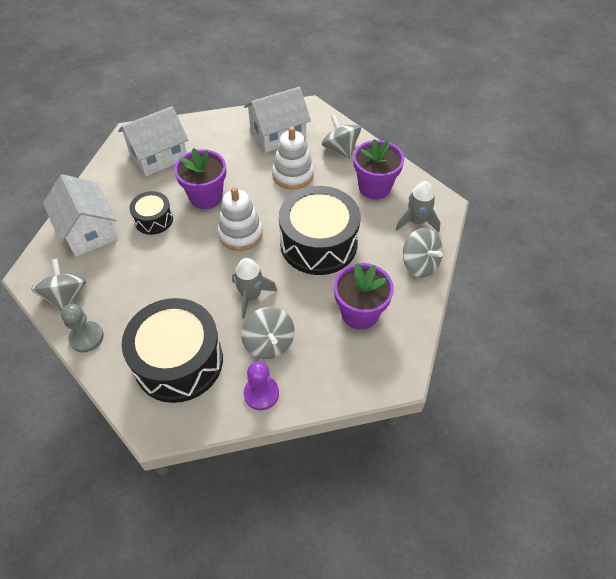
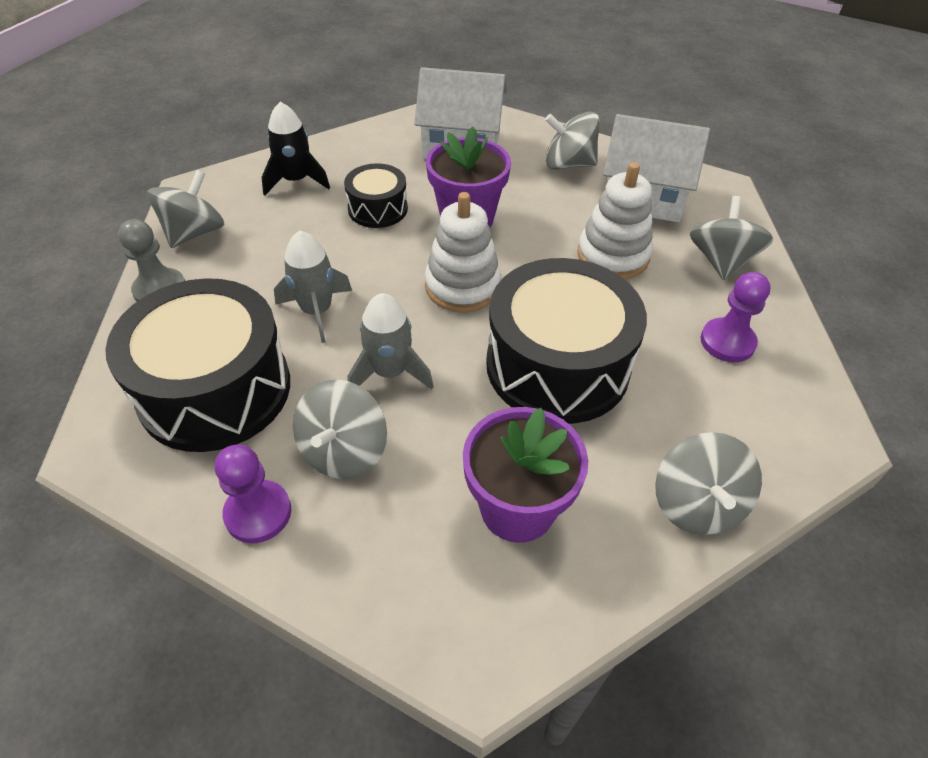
camera: 40 degrees right, 5 degrees down
white house [43,174,118,257] -> black rocket [261,102,330,196]
purple flower pot [353,139,404,199] -> purple pawn [701,272,771,362]
grey rocket [396,181,441,232] -> grey rocket moved to [274,231,352,343]
none -> grey spinning top [545,112,600,170]

